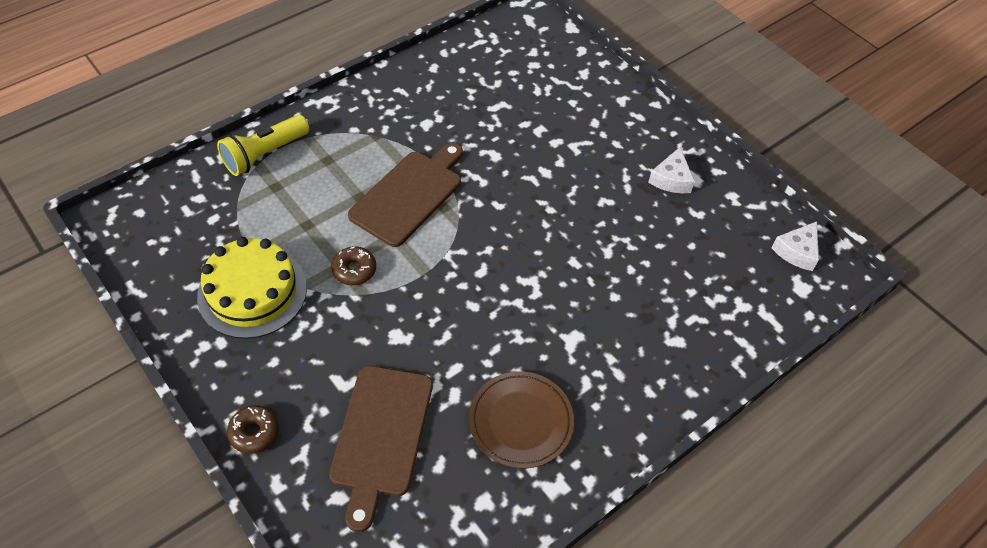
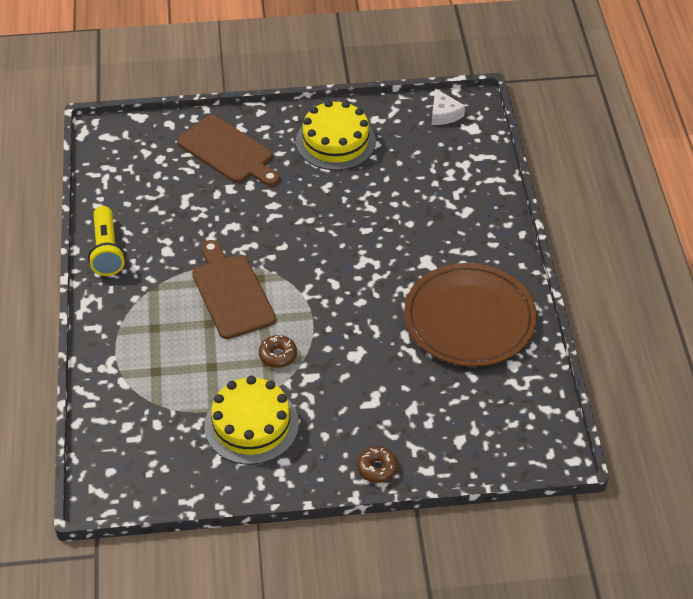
camera: 55 degrees left, 5 degrees down
yellow flashlight [217,115,309,176] -> yellow flashlight moved to [88,206,125,276]
brown cutting board [329,366,433,532] -> brown cutting board moved to [177,115,280,186]
brown plate [469,371,574,469] -> brown plate [404,263,537,367], size x1.64
white cheese [648,147,695,193] -> yellow cake [296,100,376,170]

